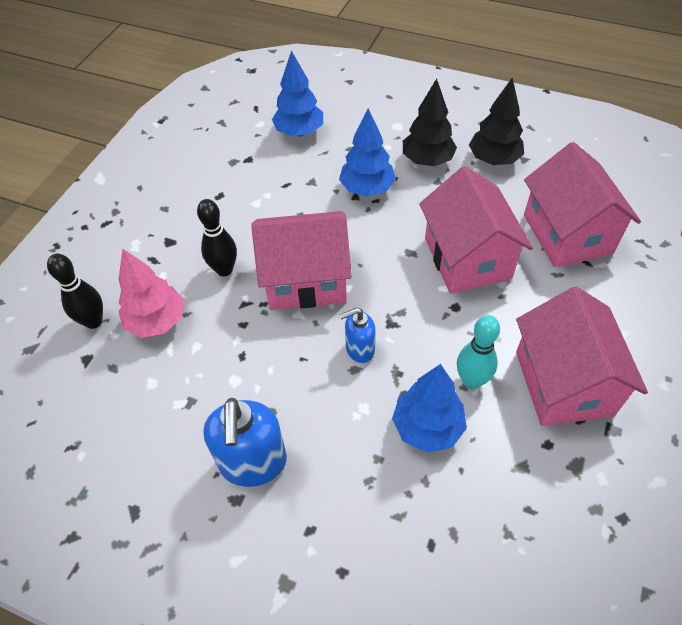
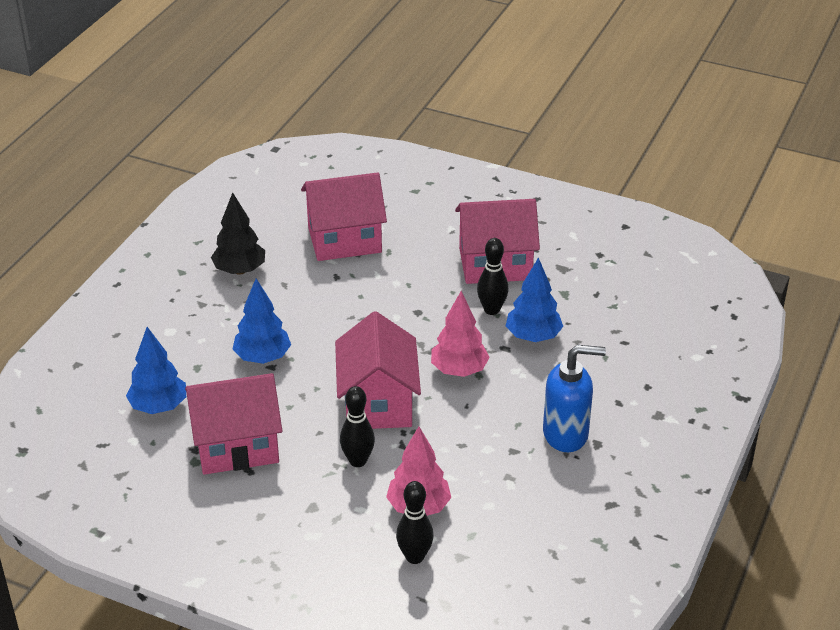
camera: 90 degrees left, 15 degrees down
blue soap dispenser [339,308,376,363] -> pink tree [431,291,490,377]
black tree [403,79,457,166] -> none
pink house [419,166,533,294] -> pink house moved to [185,373,282,475]
turquoise bowling pin [457,315,500,389] -> black bowling pin [477,238,508,315]

